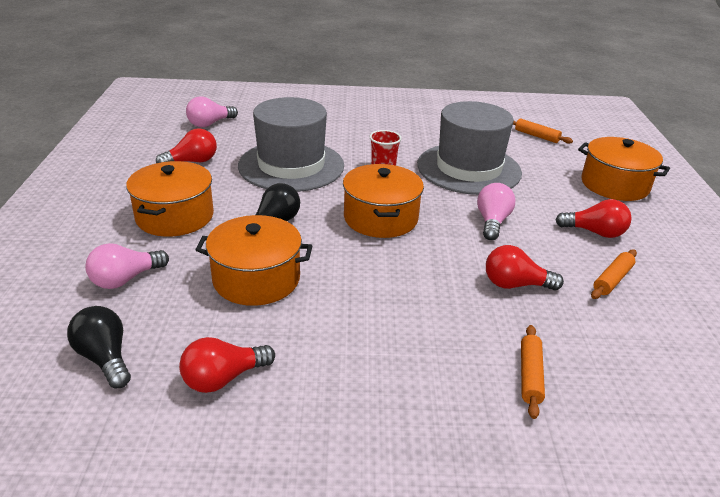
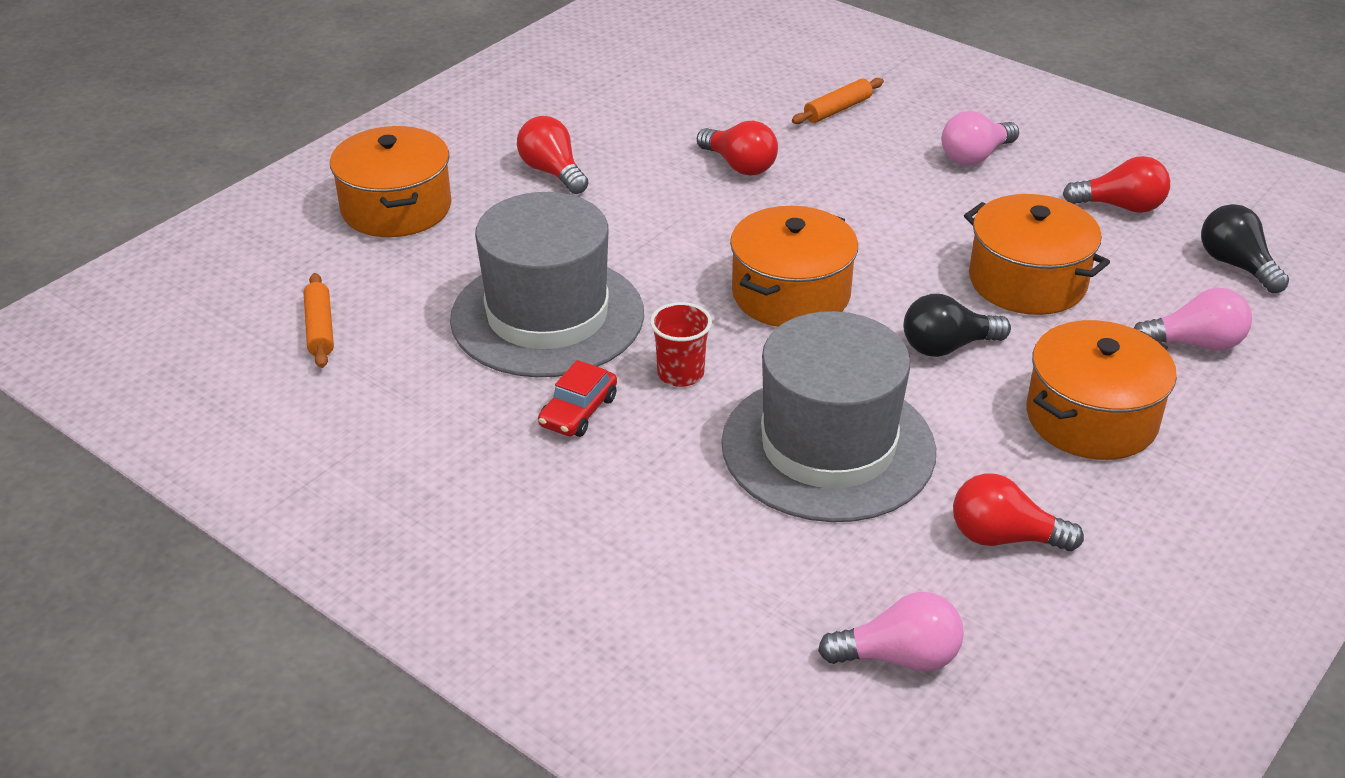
camera: 140 degrees left, 5 degrees up
black light bulb [67,306,131,388] -> black light bulb turned 150 degrees clockwise [1201,204,1289,293]
pink light bulb [477,183,516,240] -> pink light bulb moved to [941,111,1019,165]
orange rolling pin [591,249,637,299] -> none
none -> red car [538,360,617,437]

